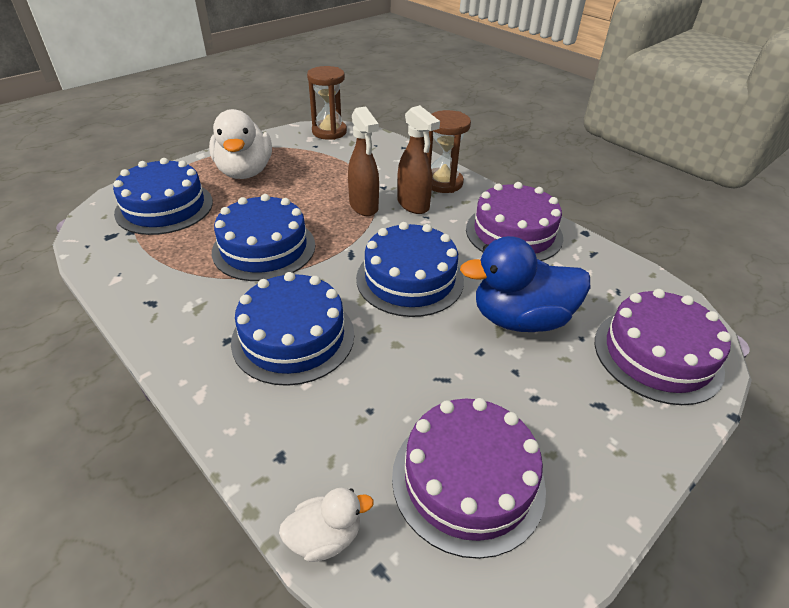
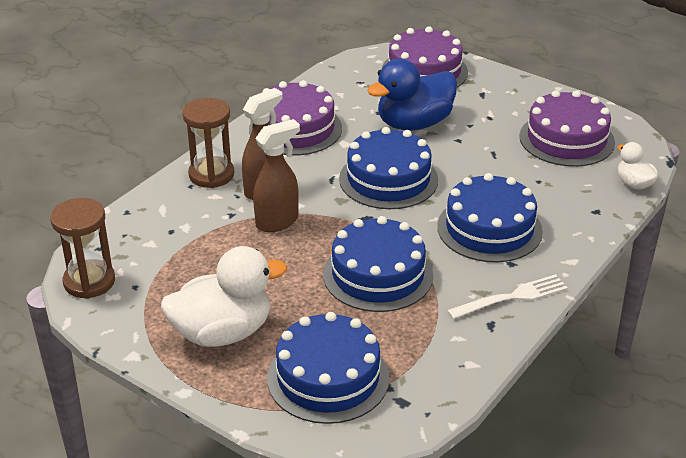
camera: 100 degrees left, 5 degrees down
blue duck [460,236,590,332] -> blue duck turned 75 degrees clockwise [367,59,457,131]
none -> white fork [447,274,568,319]

